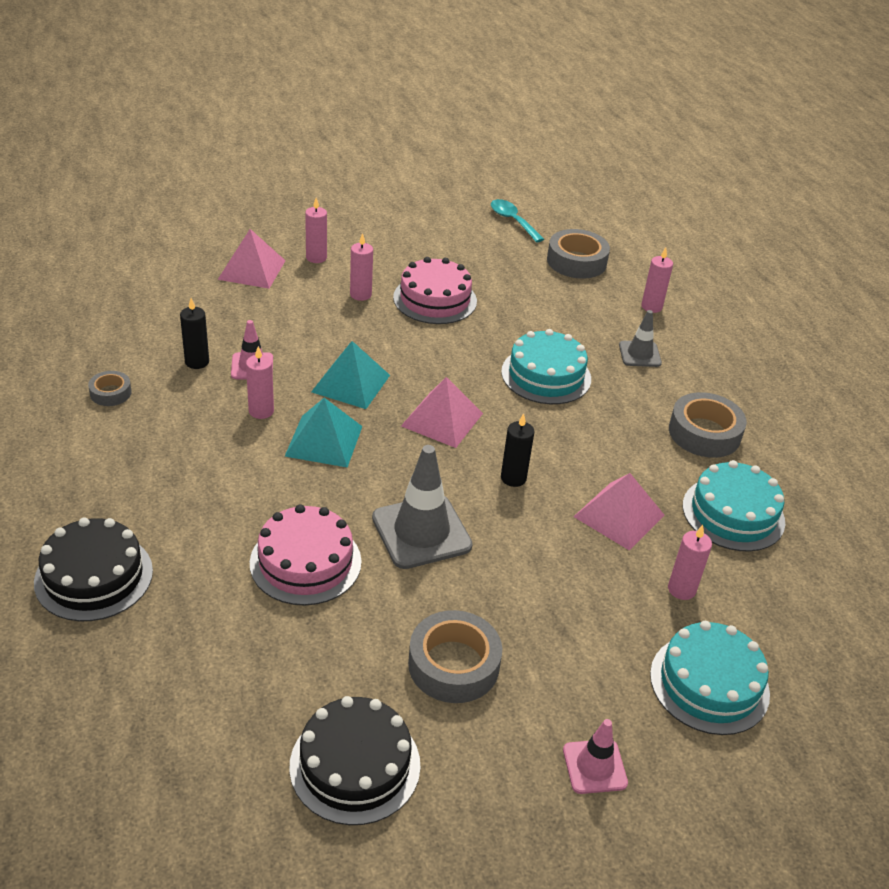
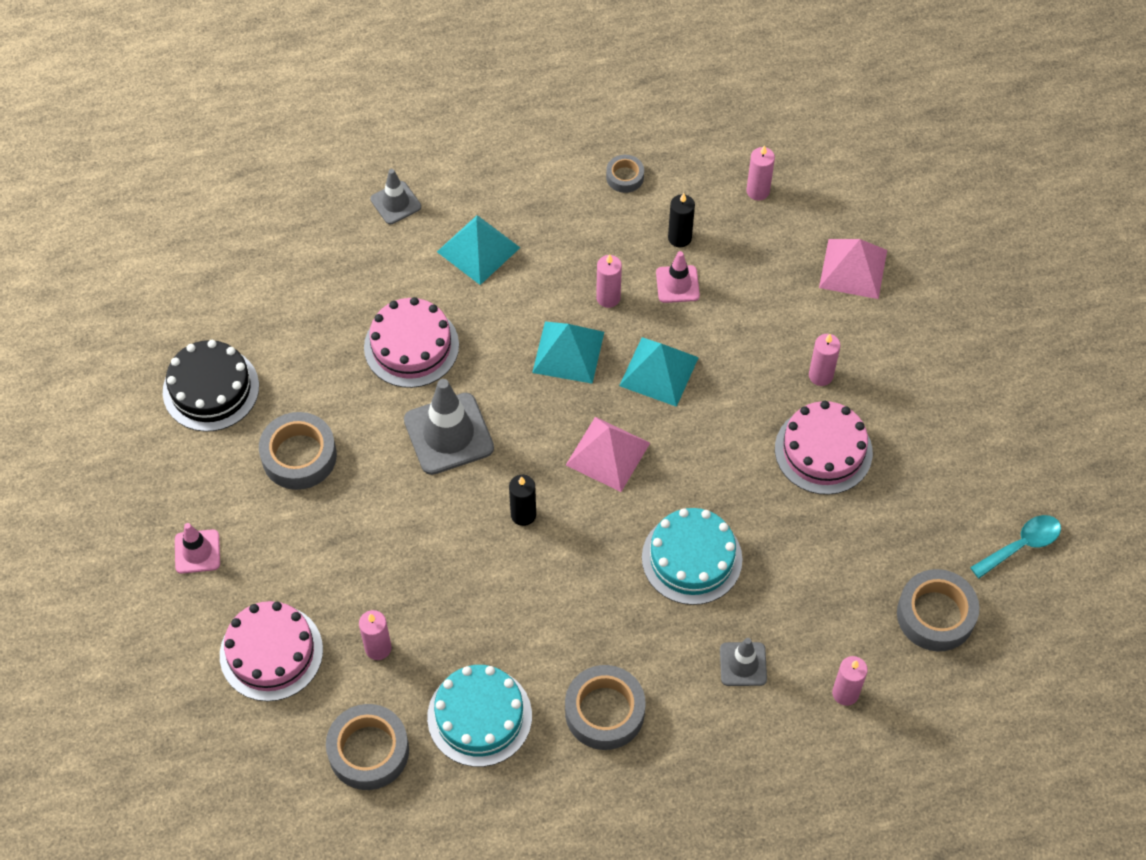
camera: 95 degrees right, 20 degrees up
black cake [34,517,153,621] -> grey traffic cone [371,169,421,224]
pink candle [305,198,327,263] -> pink candle moved to [746,145,775,201]
pink pyramid [573,473,664,551] -> none
turquoise cake [650,621,770,735] -> pink cake [220,601,323,701]
none -> grey tape [326,704,409,790]
none -> turquoise pyramid [437,215,520,285]

